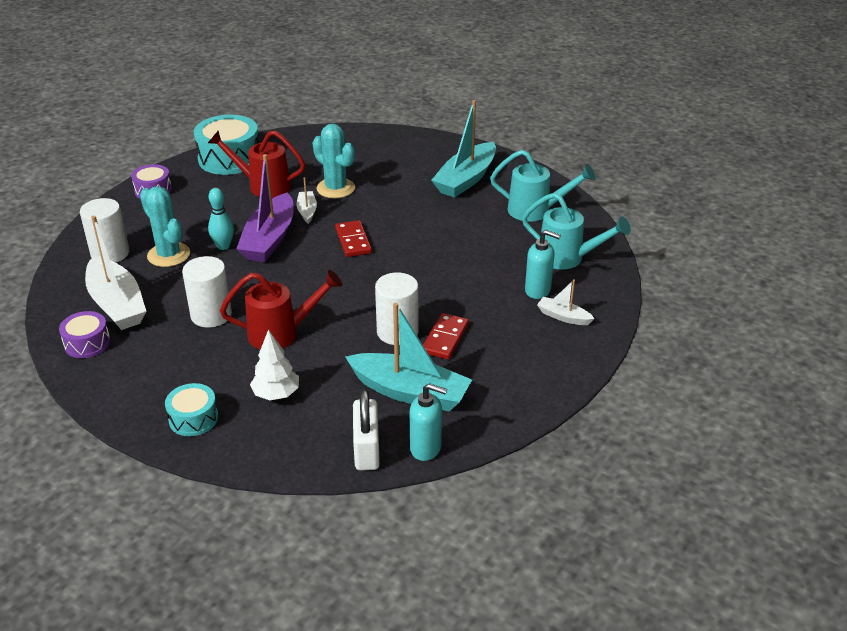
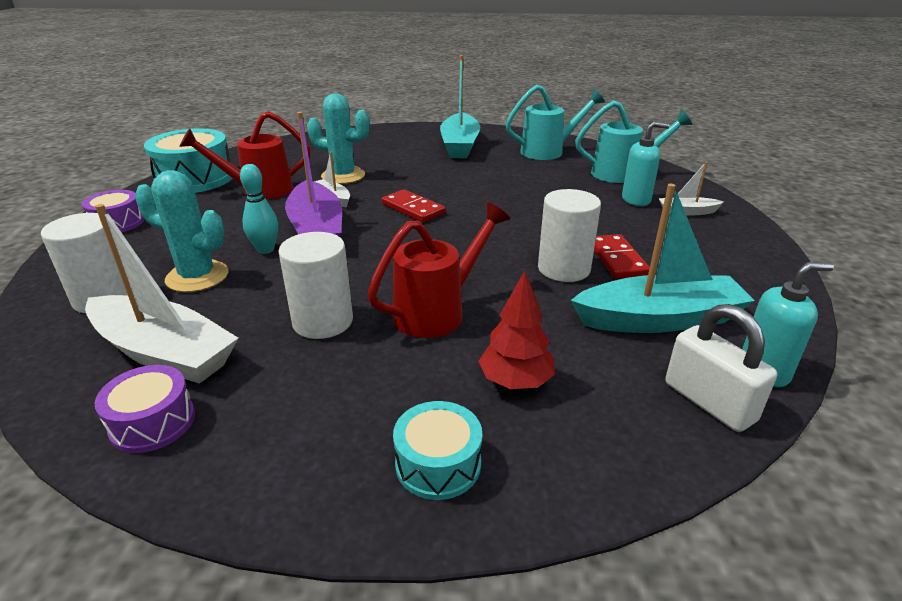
camera: 30 degrees left, 5 degrees down
white tree [250,329,299,400] -> red tree [478,271,555,389]

